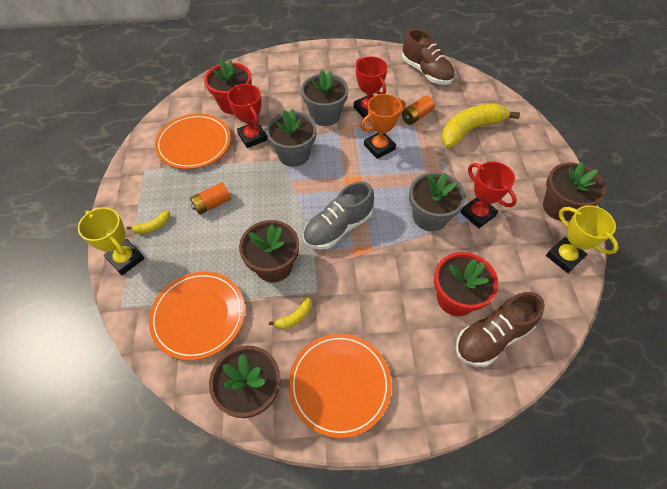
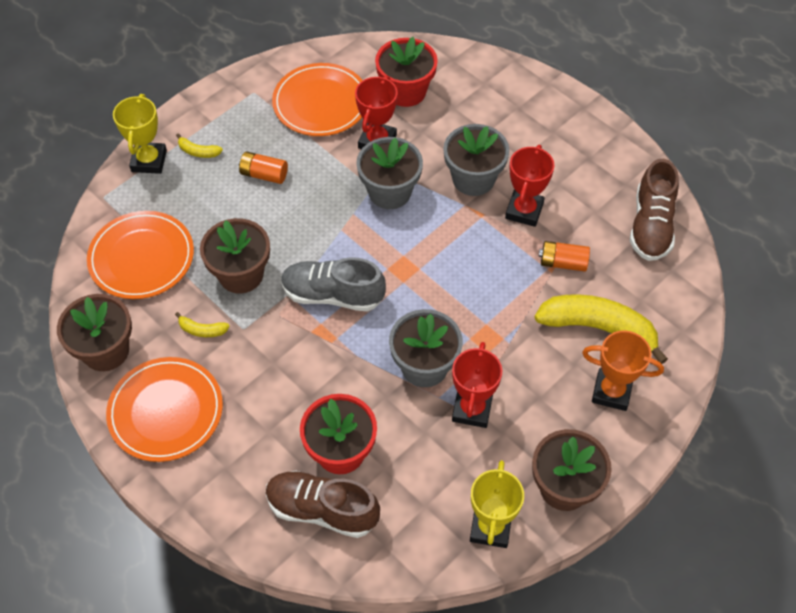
camera: 50 degrees right, 0 degrees up
orange trophy [361,94,405,159] -> orange trophy moved to [582,330,664,411]

